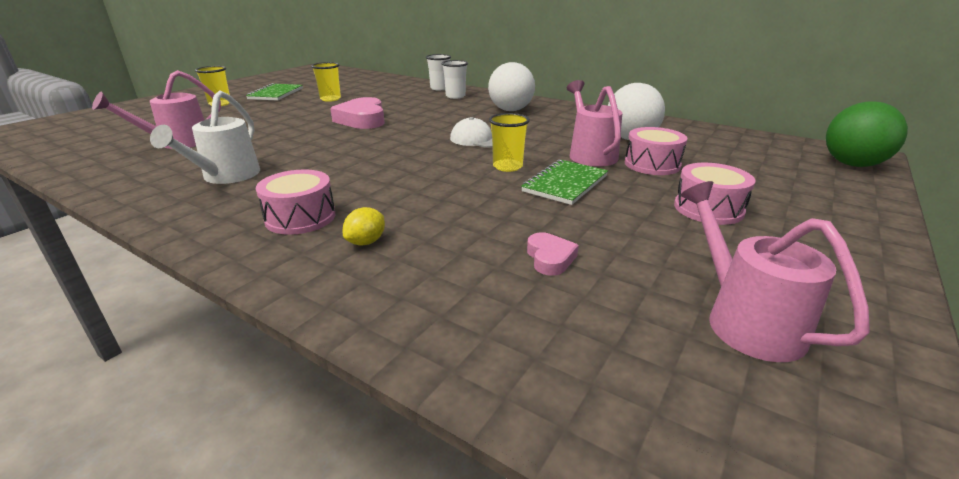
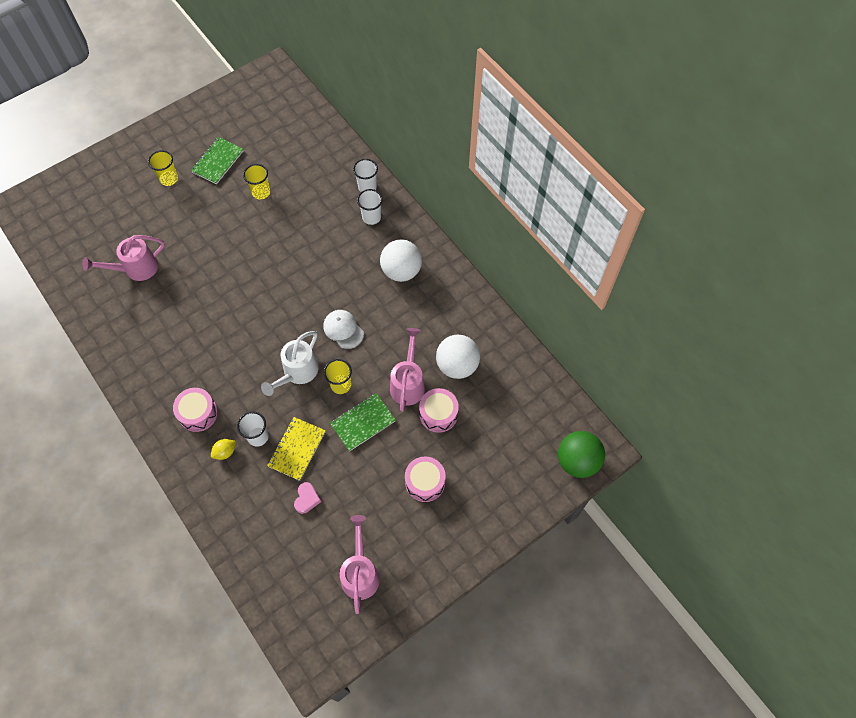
camera: 20 degrees right, 35 degrees up
white watering can [150,91,260,184] -> white watering can moved to [261,331,319,396]
pink heart [330,97,385,129] -> none
none -> white cup [237,412,269,447]
none -> yellow notebook [267,417,326,481]

